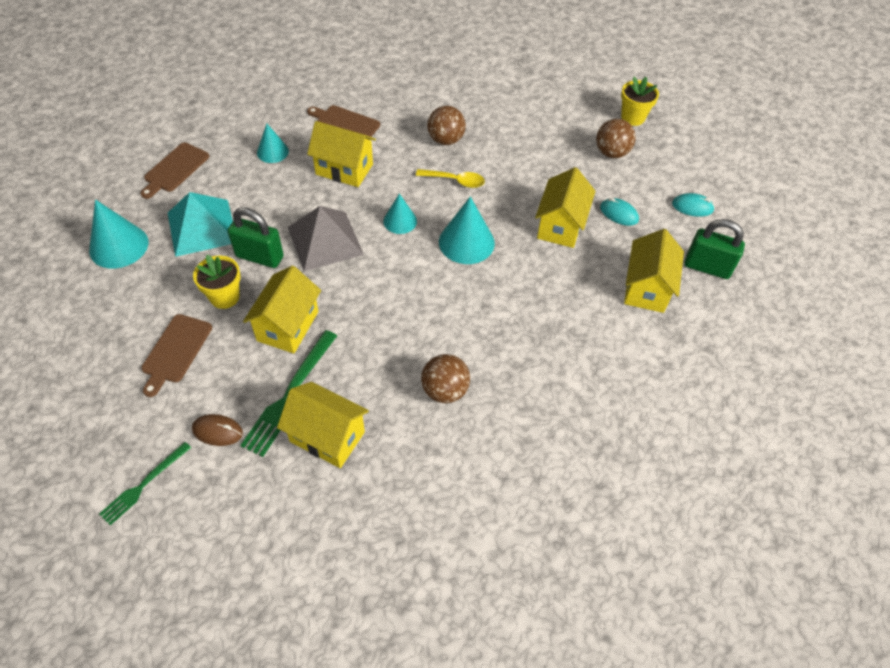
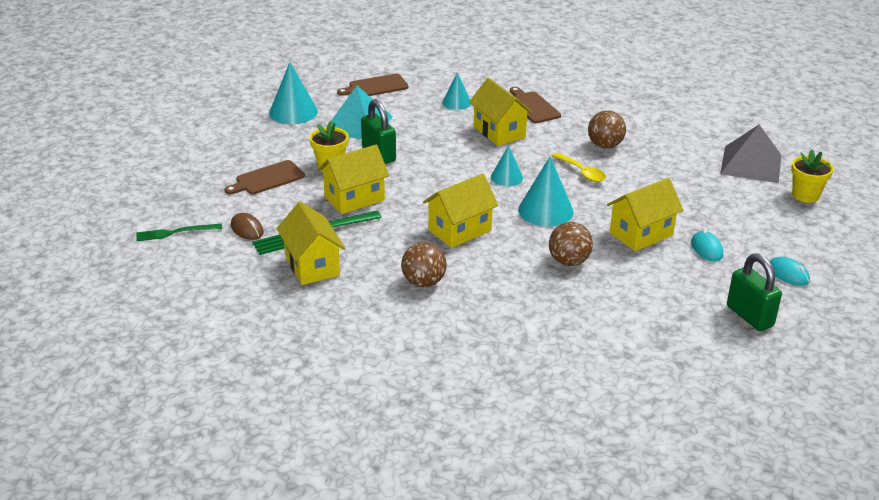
camera: 40 degrees right, 20 degrees down
grey pyramid [288,206,364,271] -> grey pyramid moved to [720,125,781,183]
brown ball [596,119,636,158] -> brown ball moved to [549,222,593,266]
yellow house [624,229,684,313] -> yellow house moved to [423,174,498,248]

